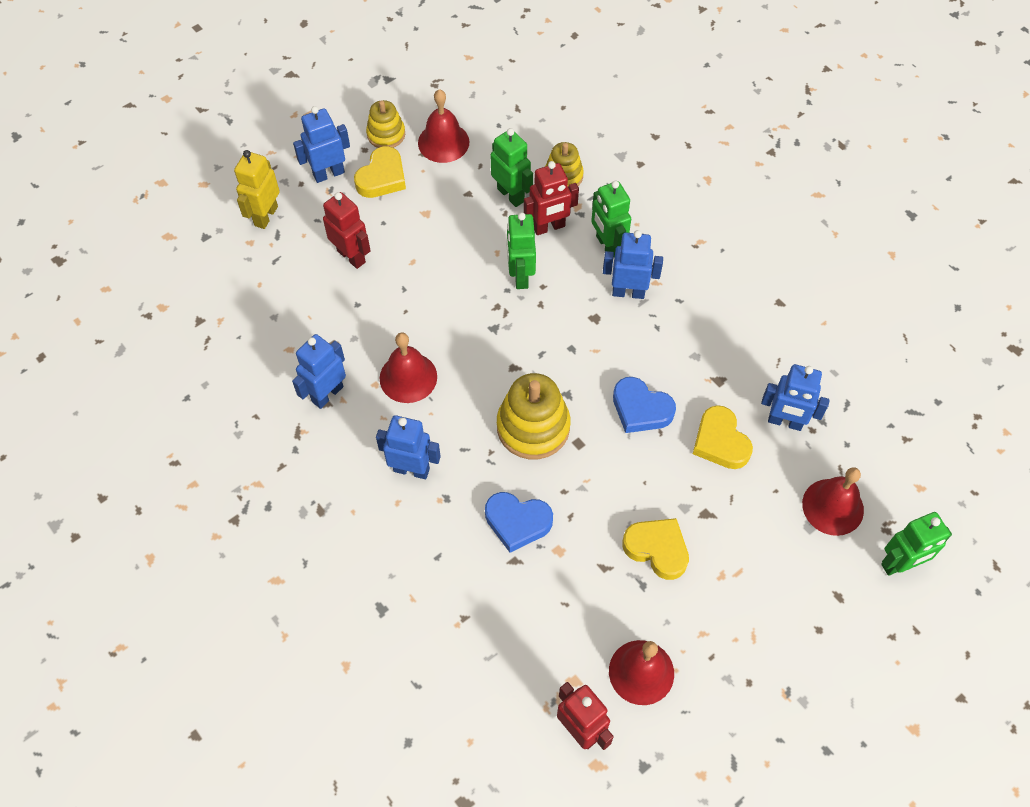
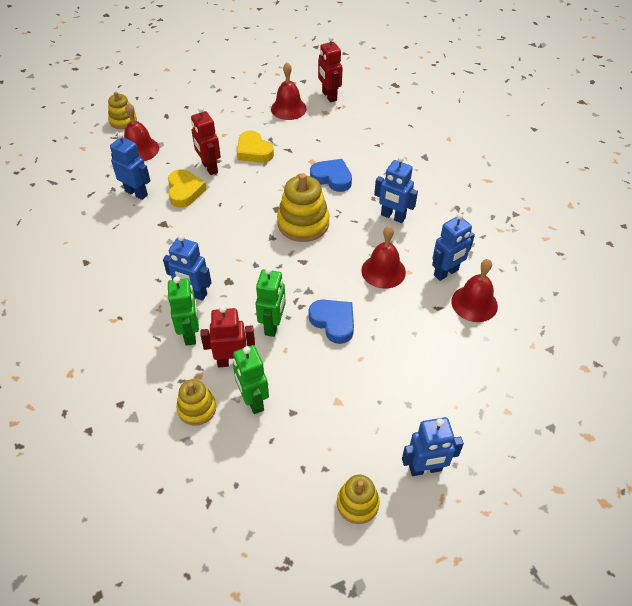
camera: 165 degrees left, 10 degrees down
yellow robot [234,150,280,229] -> none
red robot [323,192,371,269] -> red robot moved to [191,107,221,175]
yellow heart [354,146,406,198] -> none
red bell [418,89,469,163] -> red bell moved to [451,259,498,322]
blue heart [613,377,676,433] -> blue heart moved to [309,300,354,344]
green robot [881,512,952,576] -> yellow stacking toy [108,92,137,129]

